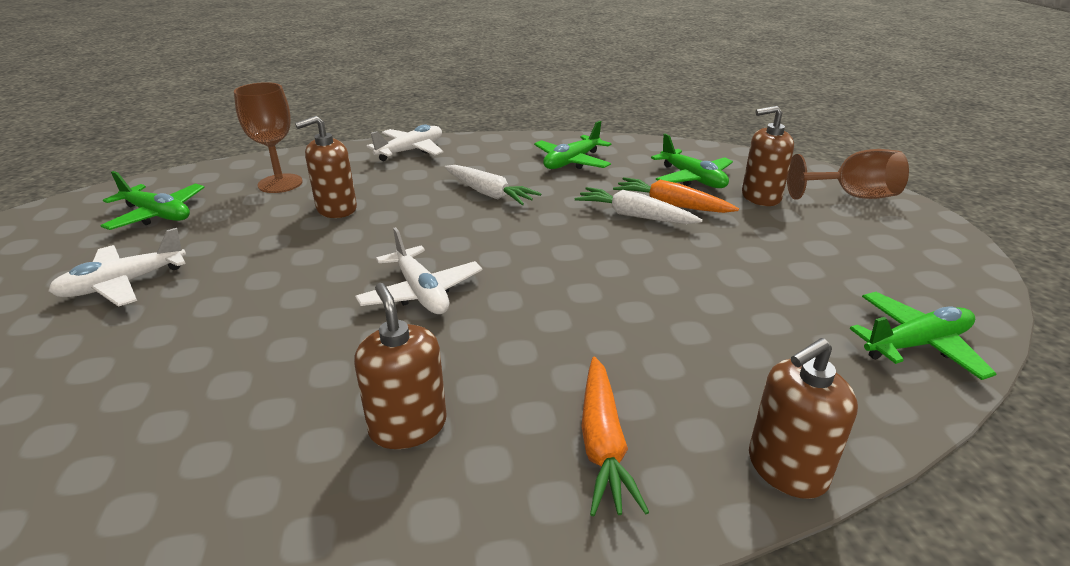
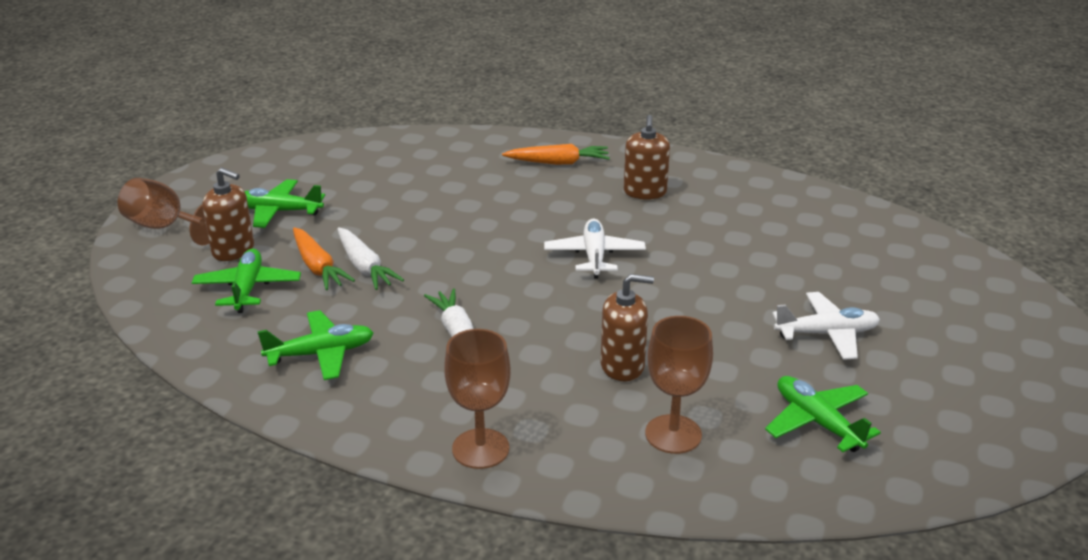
camera: 150 degrees left, 0 degrees up
white plane [367,124,443,161] -> brown goblet [444,329,511,469]
orange carrot [581,356,649,516] -> orange carrot turned 60 degrees clockwise [502,144,610,165]
brown soap dispenser [749,338,858,499] -> none
green plane [850,292,997,380] -> green plane moved to [245,179,325,228]

